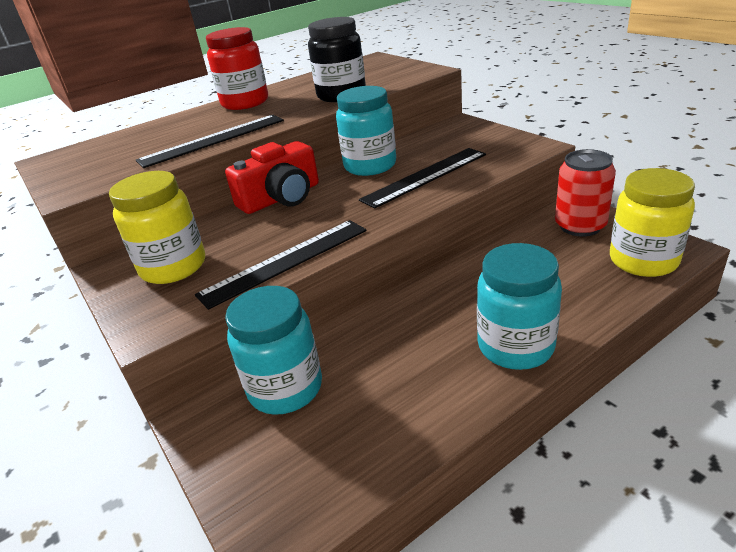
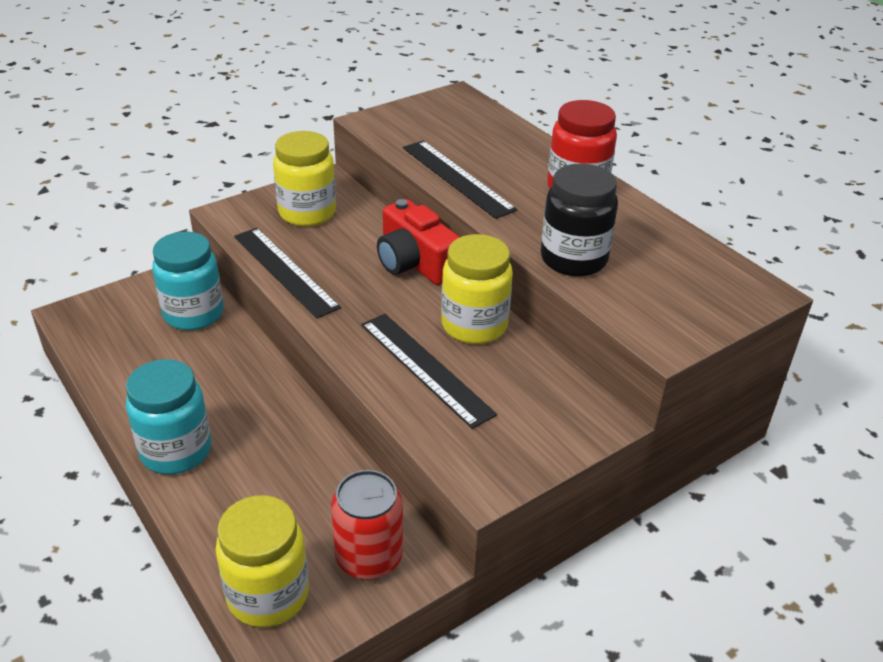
camera: 85 degrees right, 5 degrees up
turquoise jar [336,86,396,176] -> yellow jar [441,234,513,344]

